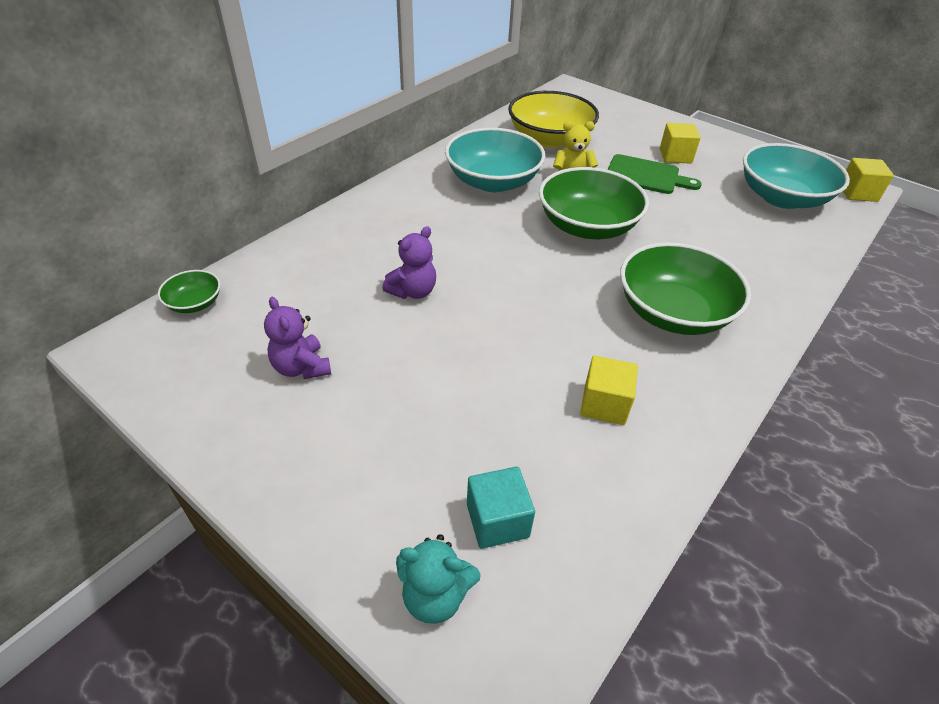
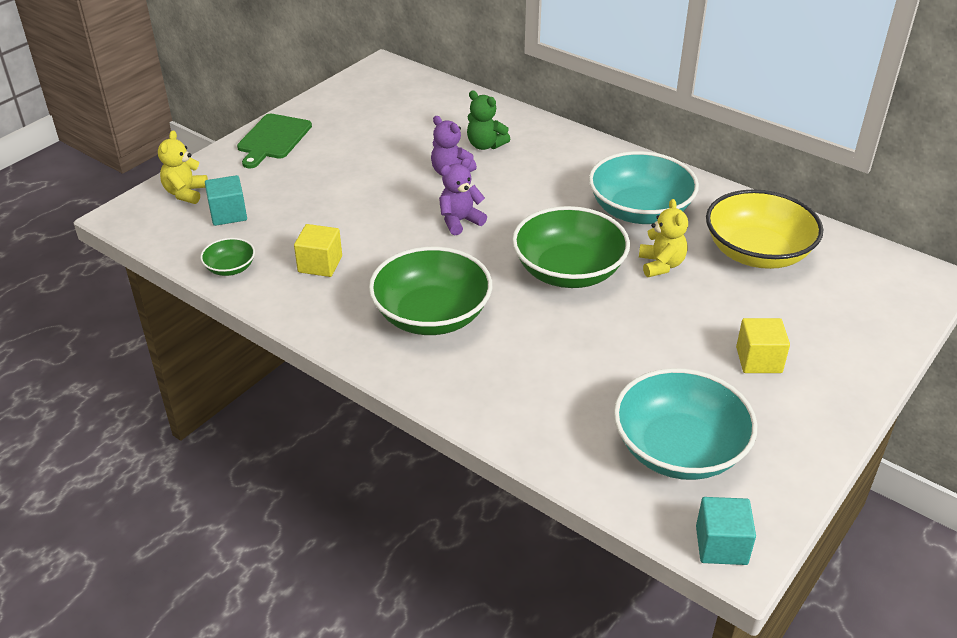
camera: 90 degrees right, 5 degrees down
green bowl [158,270,221,313] -> green bowl moved to [200,238,255,276]
purple teddy bear [264,297,331,379] -> purple teddy bear moved to [439,158,487,235]
turquoise teddy bear [396,534,481,624] -> yellow teddy bear [158,130,208,204]
green cutting board [608,154,702,194] -> green cutting board moved to [237,114,312,168]
yellow cube [843,158,894,202] -> turquoise cube [696,497,756,565]
none -> green teddy bear [467,90,510,150]

